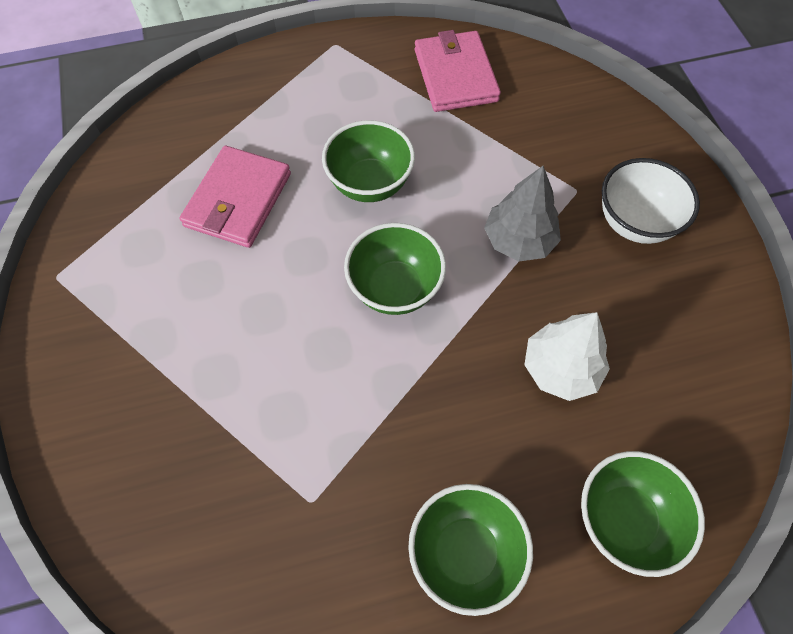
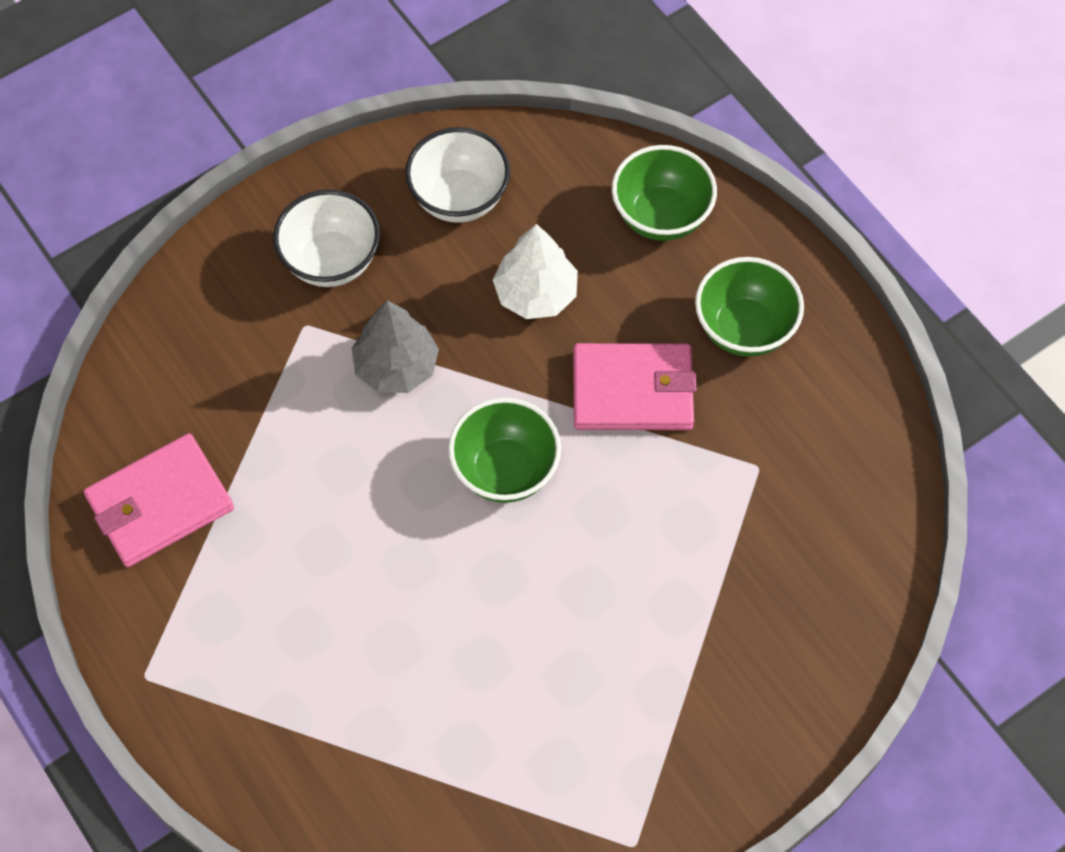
camera: 110 degrees left, 0 degrees up
pink wallet [180,146,291,248] -> pink wallet moved to [573,343,697,430]
green bowl [322,120,415,202] -> none
none -> white bowl [405,127,510,223]

